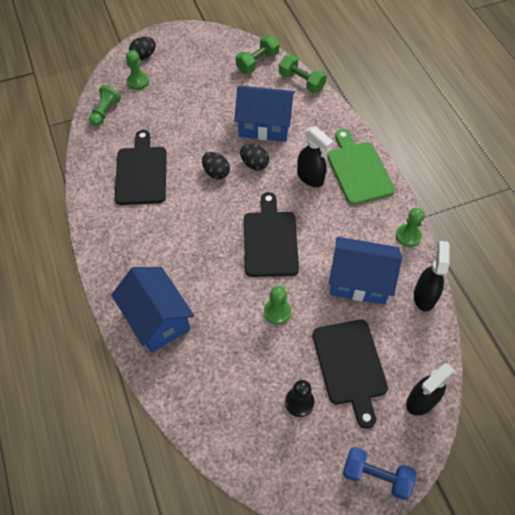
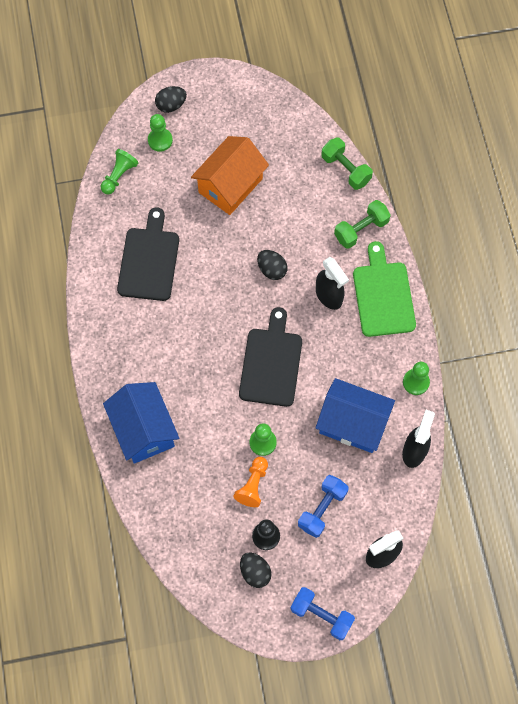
camera: 10 degrees right, 10 degrees up
black egg [202,152,230,179] -> black egg moved to [240,553,272,588]
blue house [234,86,295,142] -> none
green dumbbell [236,35,280,74] -> green dumbbell moved to [334,200,391,249]
black cutting board [312,319,388,429] -> blue dumbbell [298,475,349,538]
none -> orange house [191,136,269,215]
none -> orange pawn [233,457,268,507]

